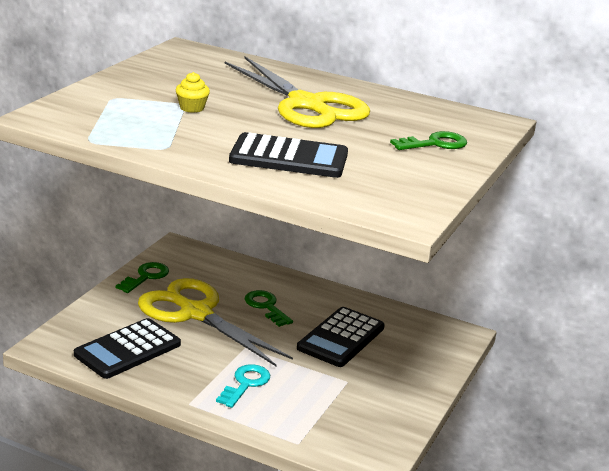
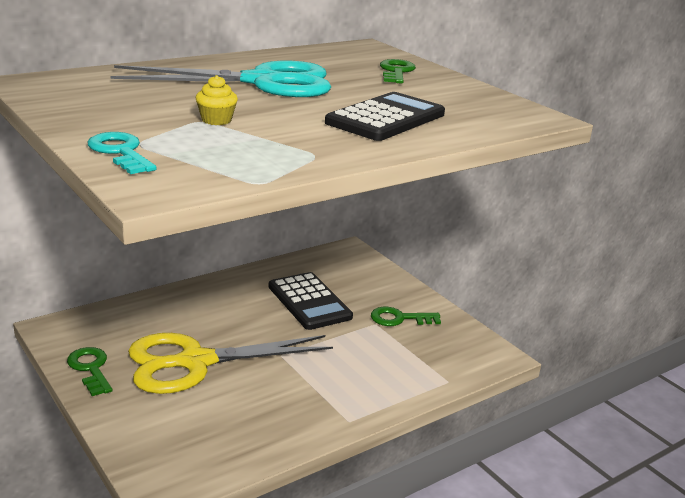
camera: 60 degrees left, 0 degrees up
black calculator [74,318,181,379] -> none
turquoise key [216,364,270,408] -> turquoise key moved to [87,132,157,174]
yellow scissors [225,57,370,128] -> turquoise scissors [110,61,331,97]
green key [245,290,293,327] -> green key moved to [371,307,441,326]

